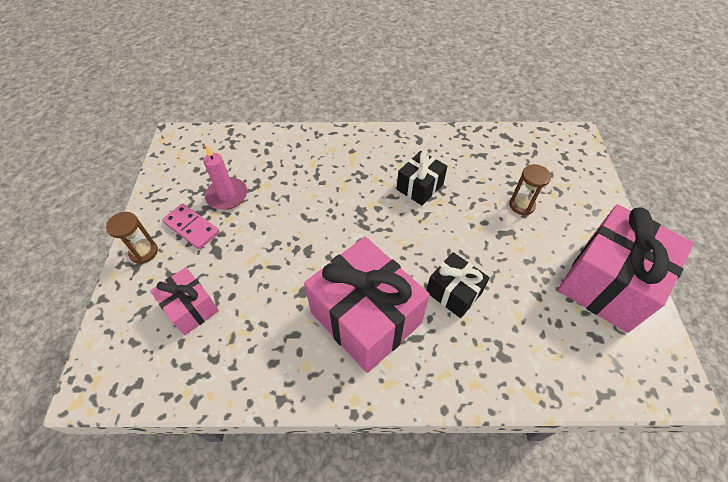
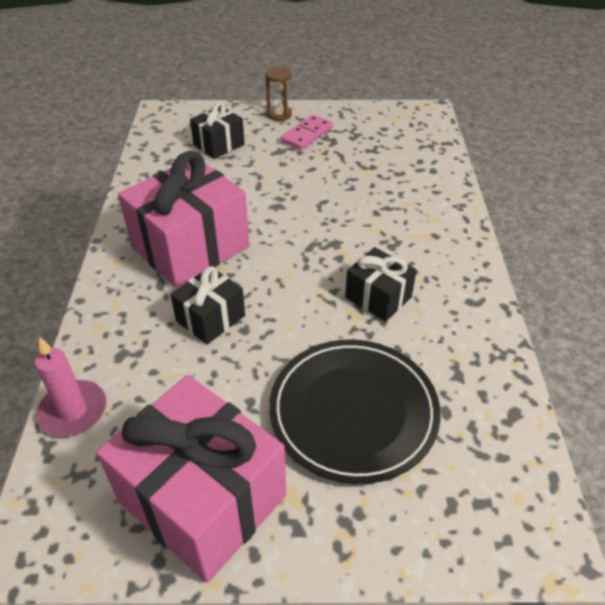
camera: 90 degrees right, 10 degrees down
pink gift [150,267,219,335] -> black gift [190,102,245,159]
pink candle [203,144,247,210] -> pink candle moved to [34,337,106,437]
brown hourglass [509,164,551,215] -> black plate [269,340,441,484]

